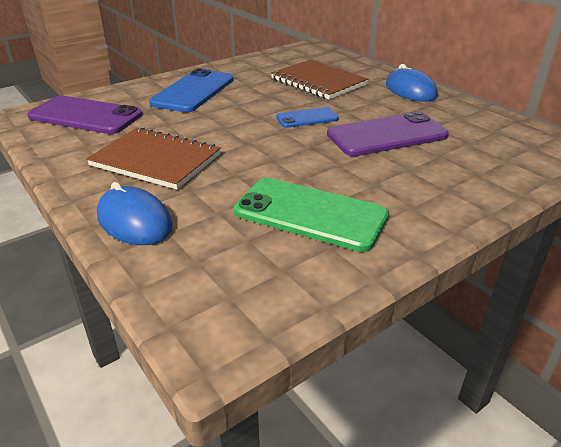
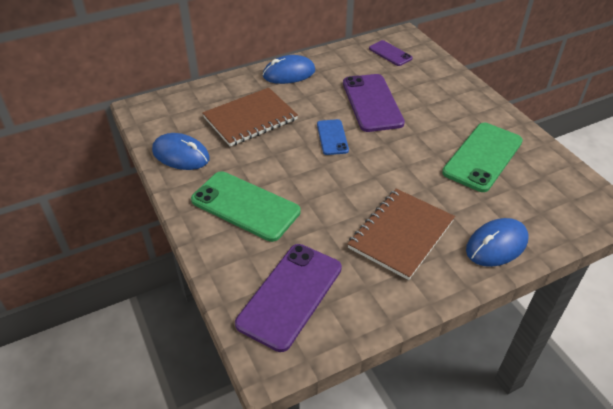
camera: 80 degrees left, 10 degrees up
blue phone [149,68,234,112] -> green phone [191,171,301,242]
none -> blue mouse [152,133,210,170]
none -> purple phone [369,40,413,66]

